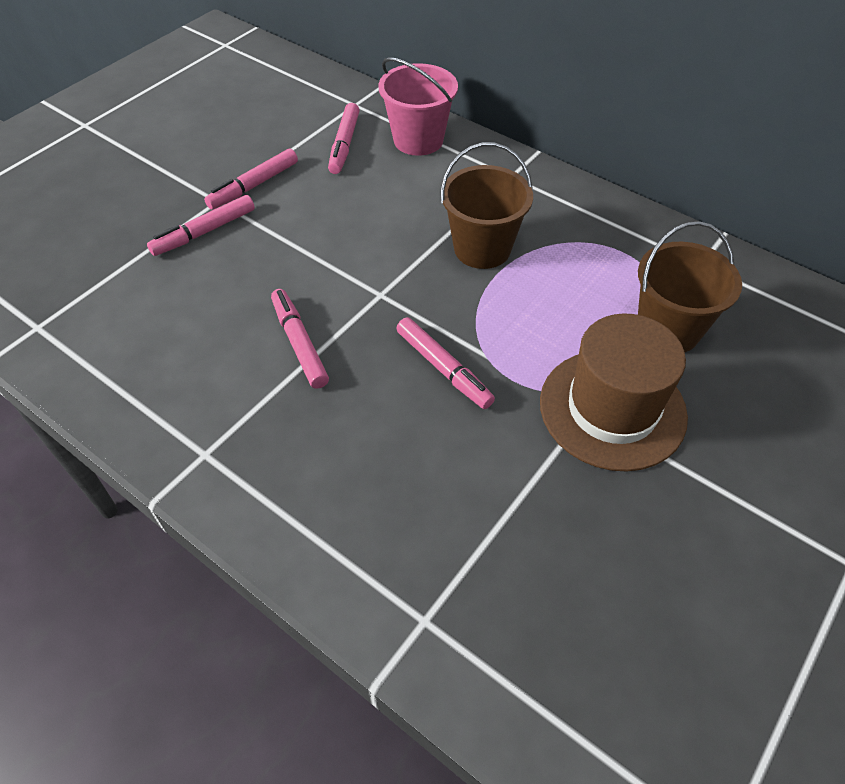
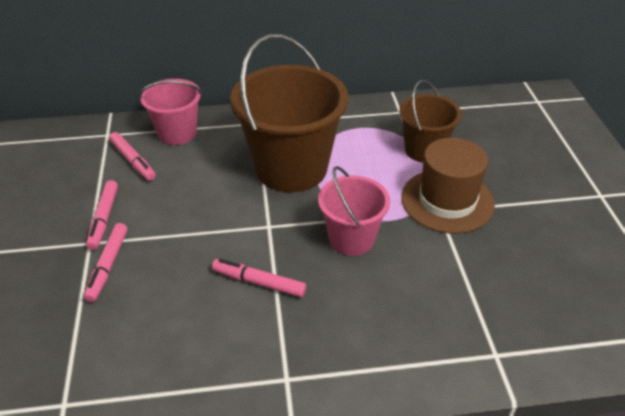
camera: 45 degrees left, 10 degrees down
pink marker [396,317,495,409] -> pink bucket [318,166,390,256]
brown bucket [441,142,533,269] -> brown bucket [230,34,348,192], size x1.77

